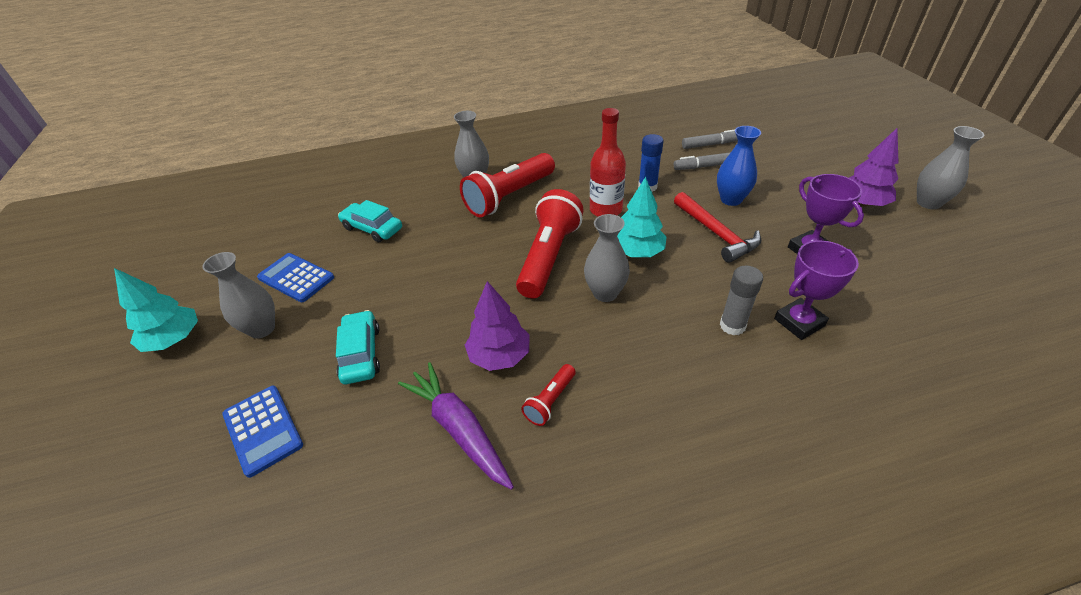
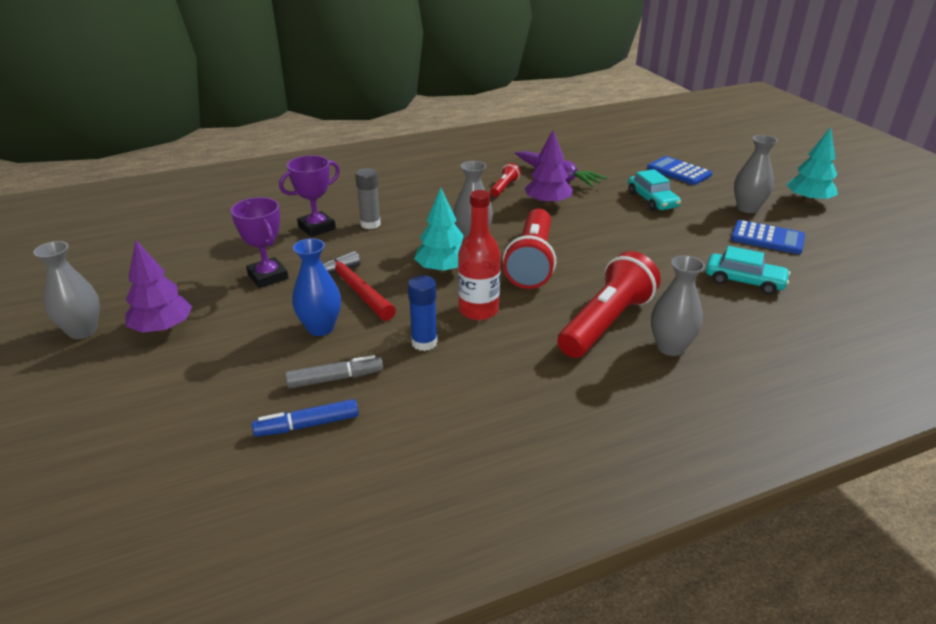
camera: 170 degrees right, 10 degrees down
grey marker [682,130,738,149] -> blue marker [252,399,359,437]

